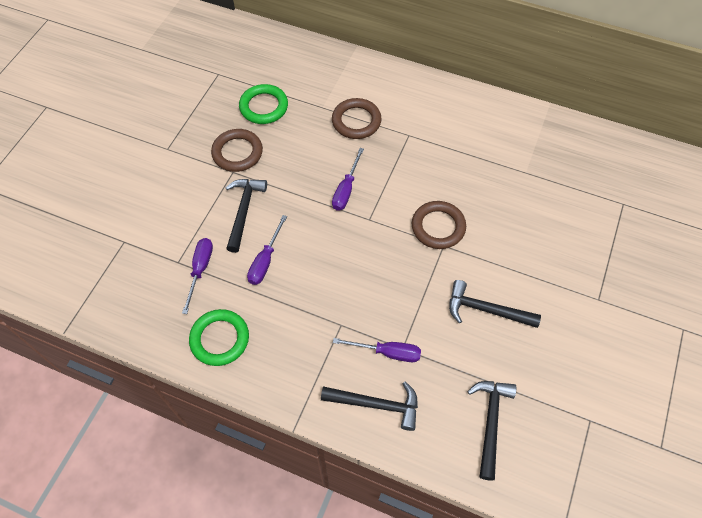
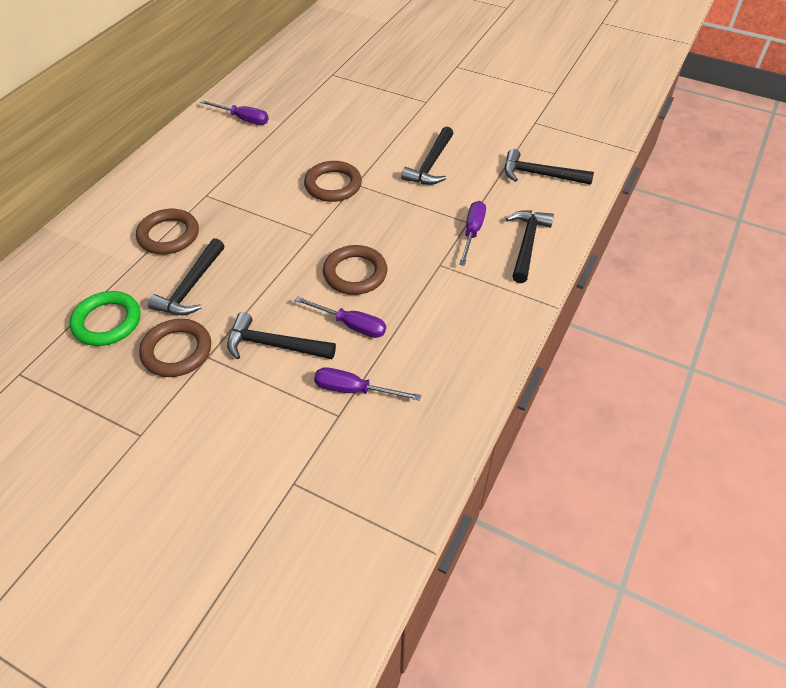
camera: 85 degrees left, 10 degrees down
green ring [189,309,249,366] -> none
purple screwdriver [332,148,364,211] -> purple screwdriver moved to [200,100,269,125]
none -> black hammer [148,238,224,315]
none -> brown ring [323,245,387,295]

